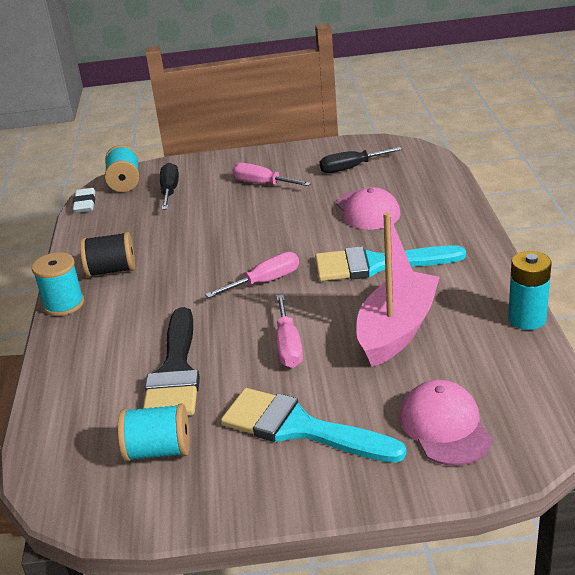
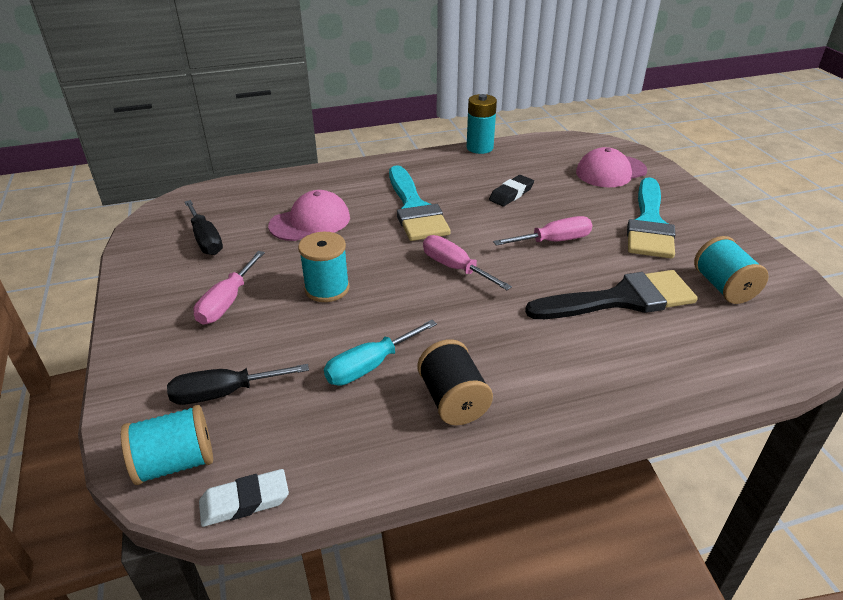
camera: 105 degrees left, 5 degrees up
turquoise spool [32,252,84,316] -> turquoise spool moved to [298,232,350,302]
pink boat [356,212,440,367] -> black eraser [489,175,534,206]
none -> turquoise screwdriver [324,320,437,385]

